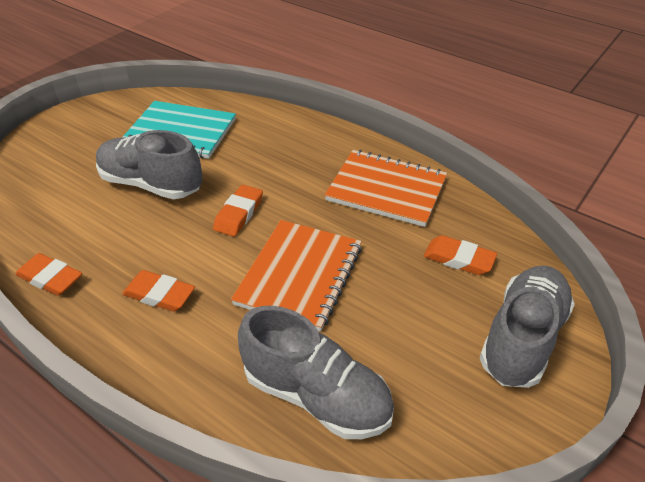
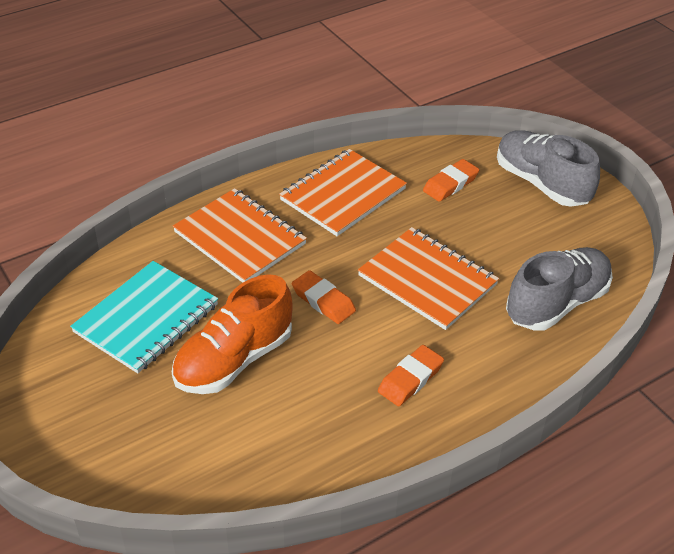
camera: 70 degrees left, 0 degrees up
orange eraser [15,253,82,296] -> none
grey shoe [96,130,203,199] -> orange shoe [172,274,293,394]
none -> orange notebook [173,188,307,283]

